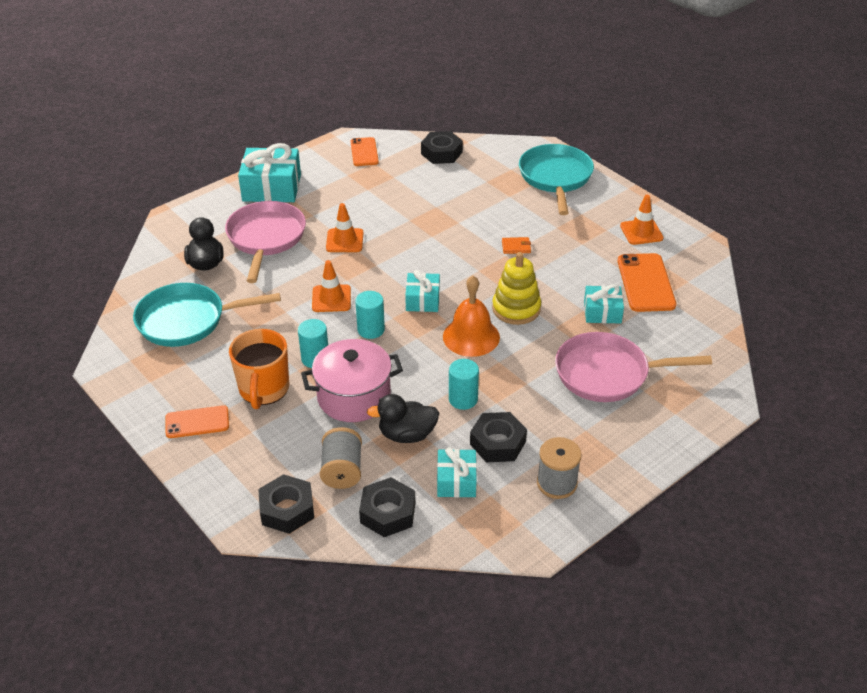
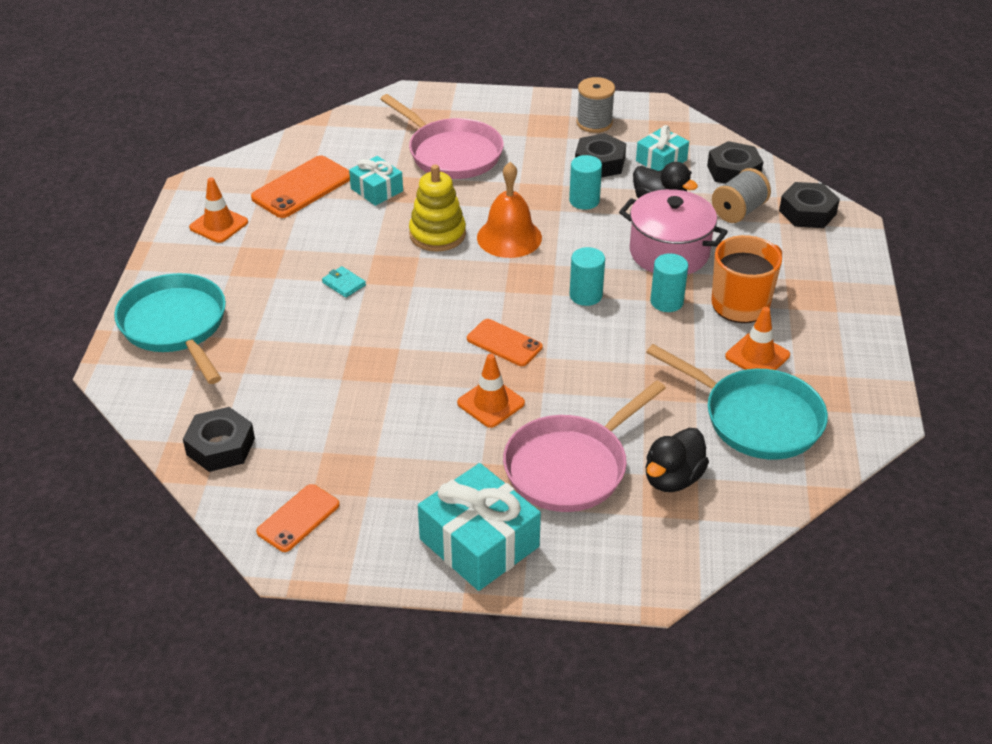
camera: 135 degrees left, 0 degrees up
orange phone [165,405,229,438] -> orange phone moved to [467,319,543,366]
orange traffic cone [312,260,351,312] -> orange traffic cone moved to [725,307,790,370]
turquoise gift [405,270,440,312] -> none
orange wallet [502,237,531,254] -> turquoise wallet [322,266,366,298]
turquoise pan [519,144,594,215] -> turquoise pan turned 105 degrees clockwise [114,273,226,384]

